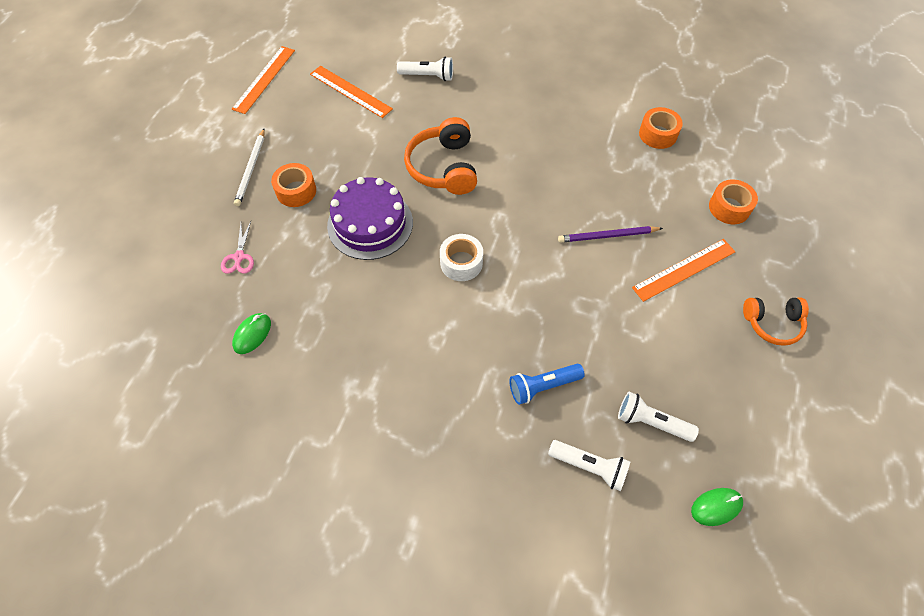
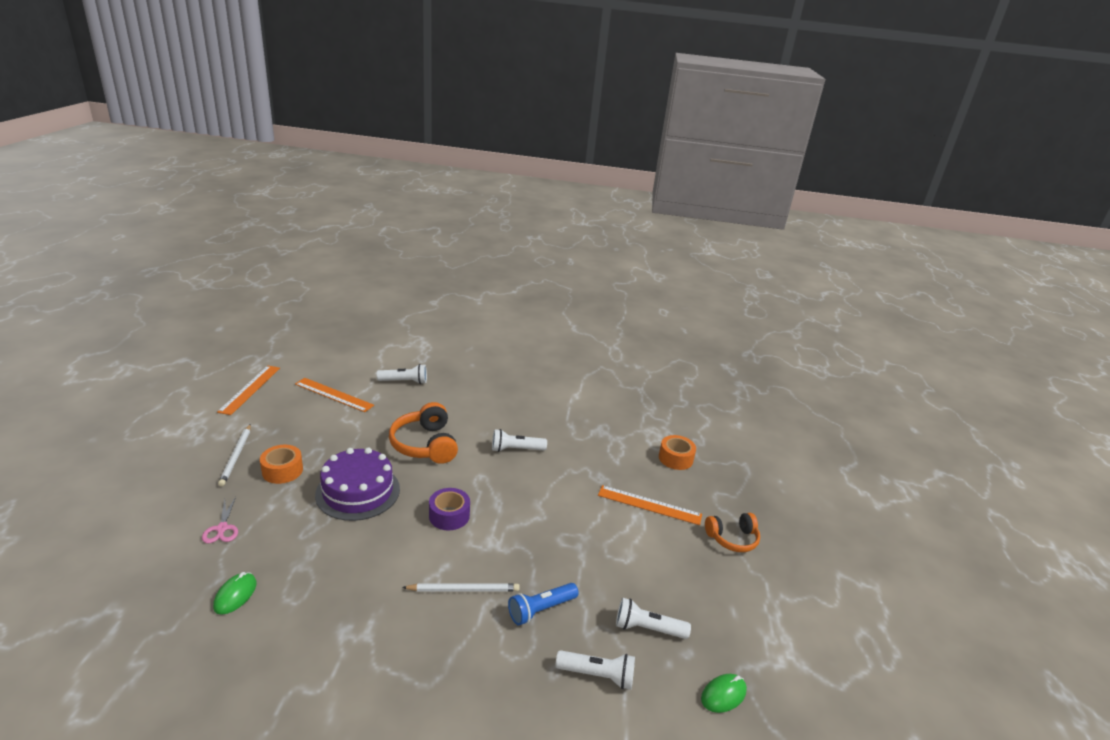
camera: 15 degrees left, 30 degrees down
white tape [440,234,483,281] -> purple tape [429,488,470,530]
purple pencil [558,226,663,243] -> none
orange ruler [632,239,736,302] -> orange ruler turned 60 degrees clockwise [598,485,702,525]
orange tape [639,107,683,149] -> none
none -> white pencil [402,583,520,592]
none -> white flashlight [492,429,547,452]

